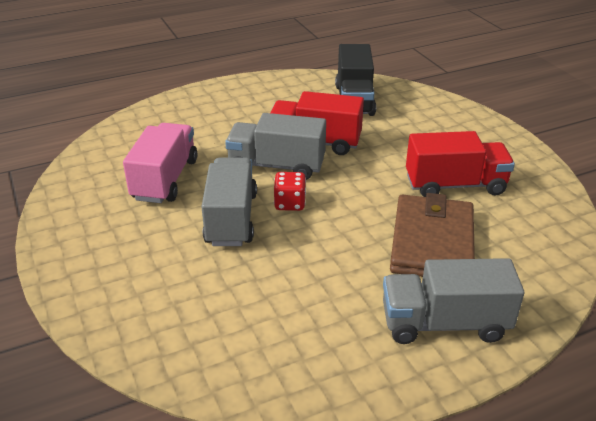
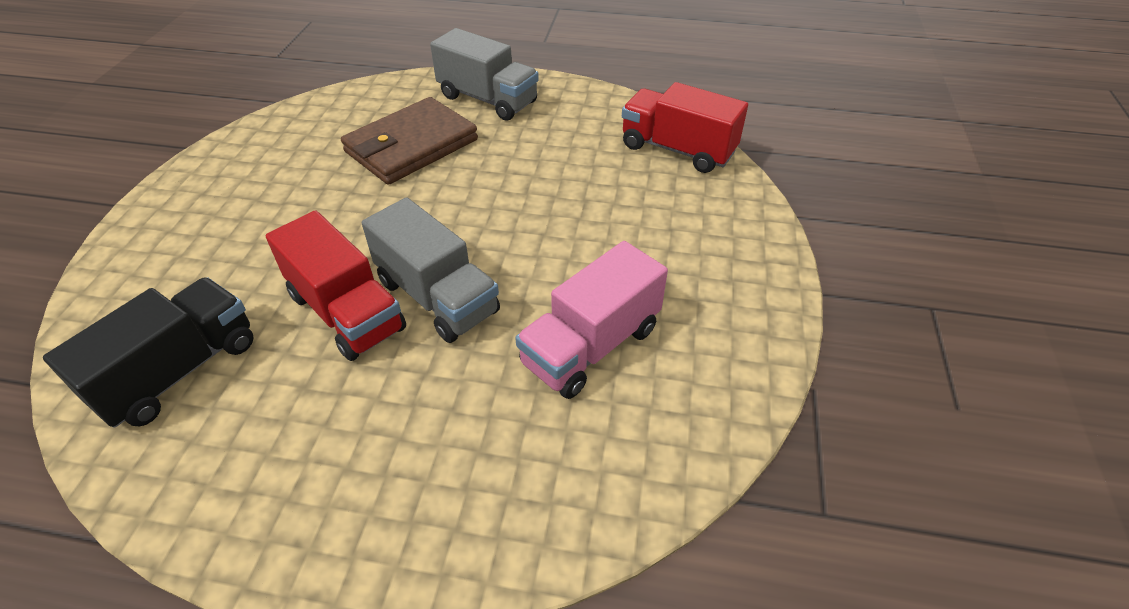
camera: 145 degrees left, 10 degrees up
grey truck [201,157,257,246] -> none
red dice [274,172,306,211] -> none
red truck [406,131,515,197] -> red truck moved to [622,82,748,173]

